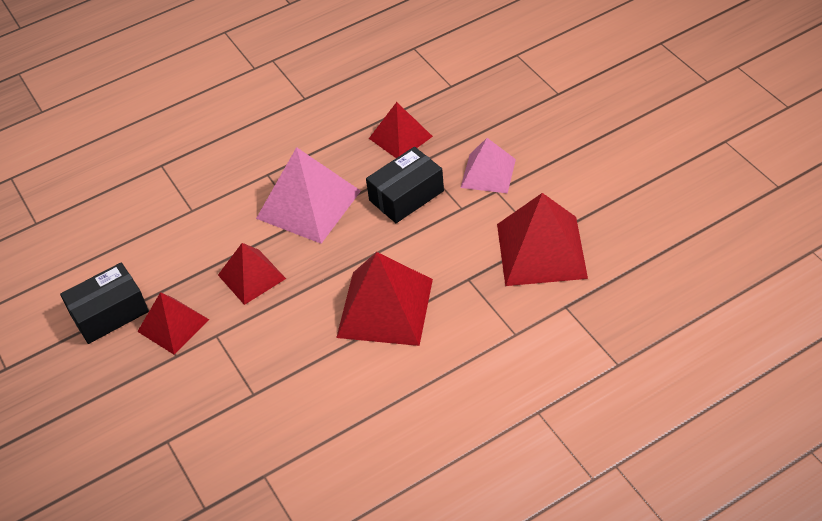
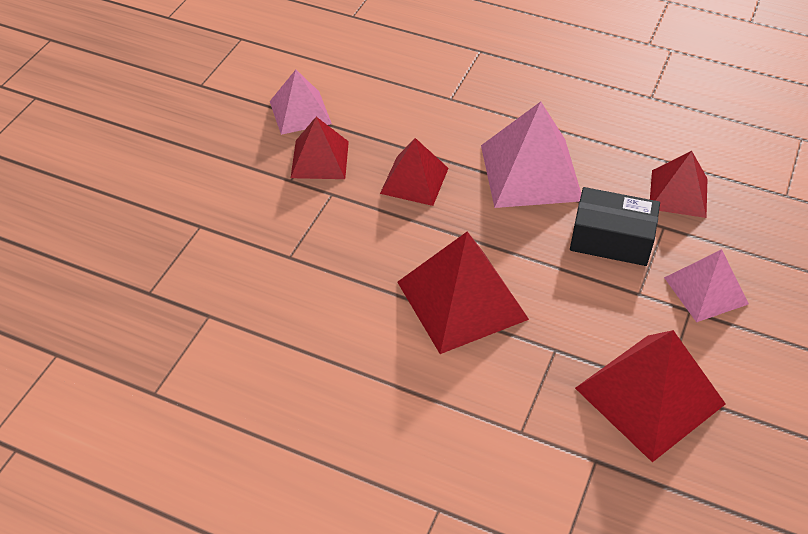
camera: 50 degrees right, 0 degrees up
black box [60,263,149,344] -> pink pyramid [270,70,332,135]

